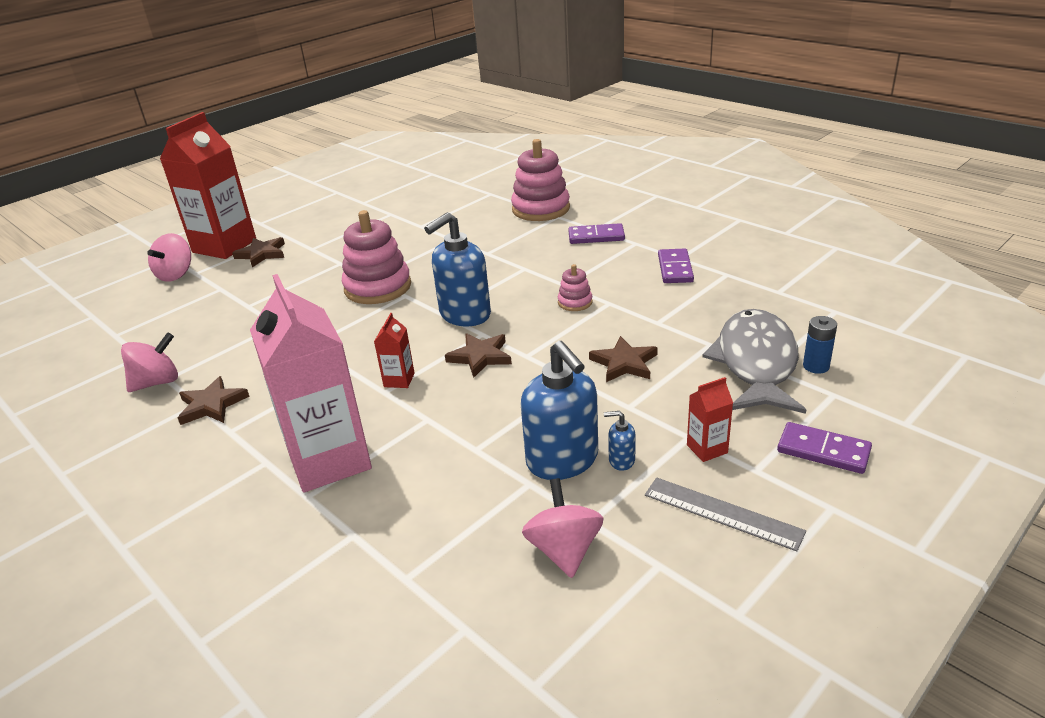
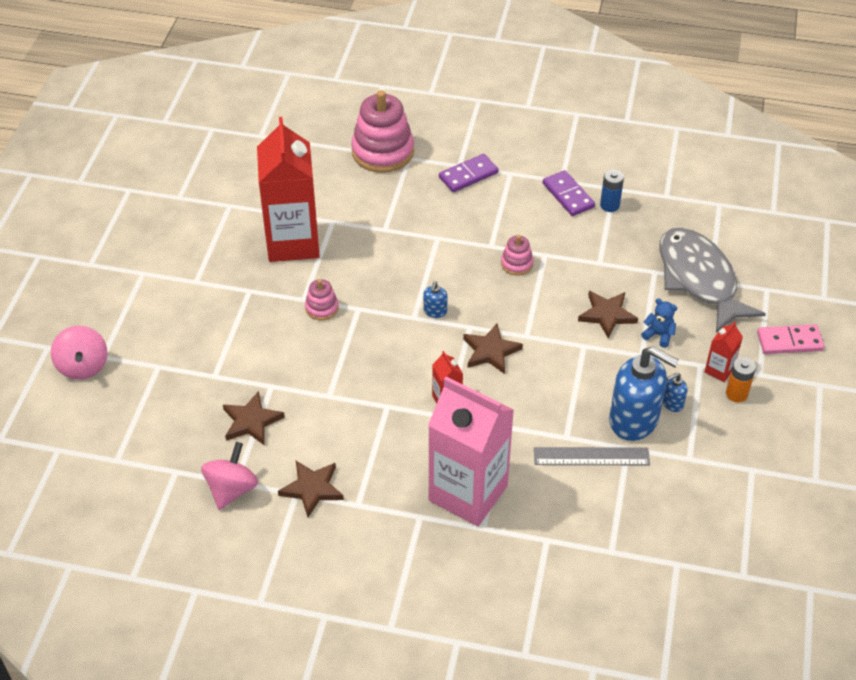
camera: 35 degrees left, 15 degrees up
red carton [160,112,256,259] -> red carton moved to [257,117,320,262]
brown star [232,237,285,267] -> brown star moved to [223,391,285,446]
pink stacking toy [342,210,411,304] -> pink stacking toy [305,279,339,320], size x0.48
blue soap dispenser [424,212,491,326] -> blue soap dispenser [423,281,447,318], size x0.43
pink spinning top [522,478,604,578] -> none
grey ruler [645,477,806,552] -> grey ruler moved to [534,447,650,465]
purple domino [777,422,872,474] -> pink domino [757,324,825,354]
blue battery [803,316,837,374] -> blue battery moved to [600,169,624,212]
none -> blue teddy bear [641,298,677,348]
none -> orange battery [726,357,756,402]

